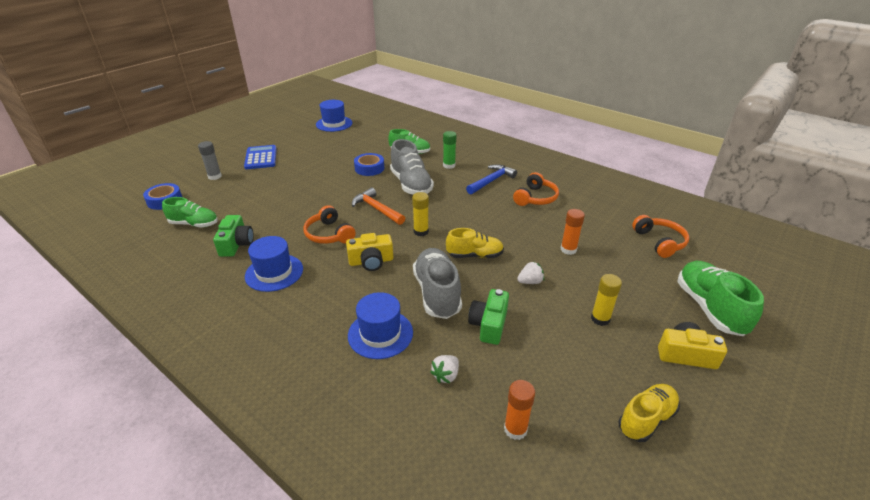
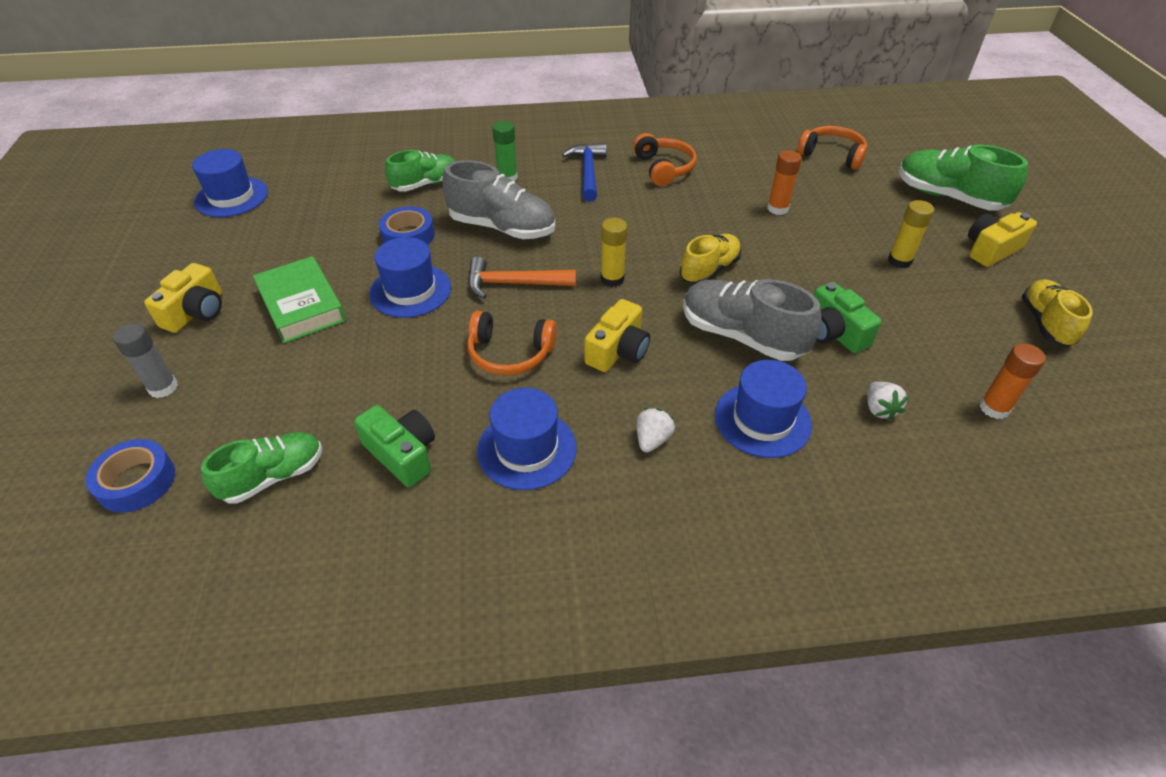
camera: 45 degrees left, 10 degrees up
blue calculator [244,145,277,169] -> yellow camera [144,263,222,333]
white strawberry [517,261,544,284] -> white strawberry moved to [637,408,675,452]
none -> green book [253,256,346,343]
none -> blue hat [369,237,451,318]

